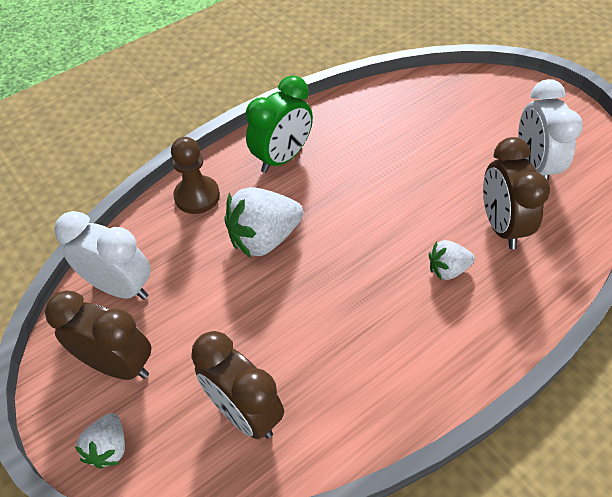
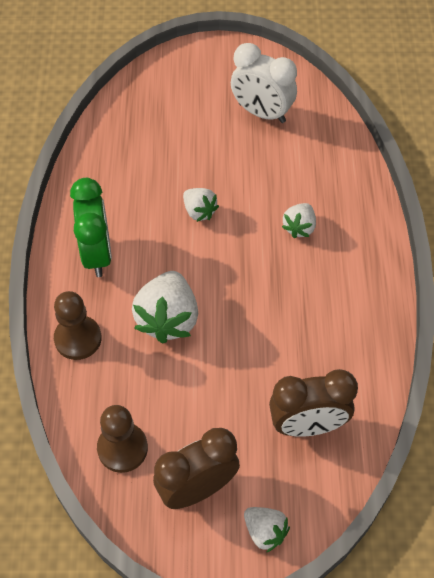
camera: 55 degrees left, 5 degrees up
white clock [54,211,151,300] -> brown pawn [97,405,148,473]
brown clock [483,137,550,249] -> none
none -> white strawberry [183,188,219,222]

